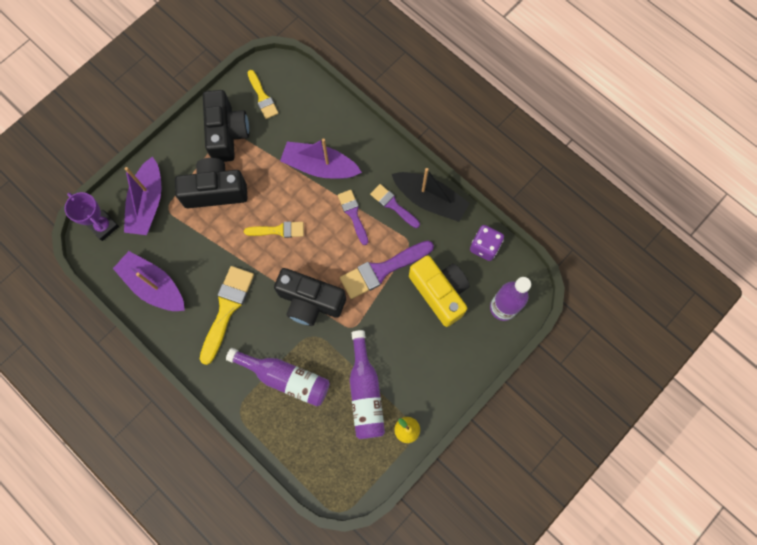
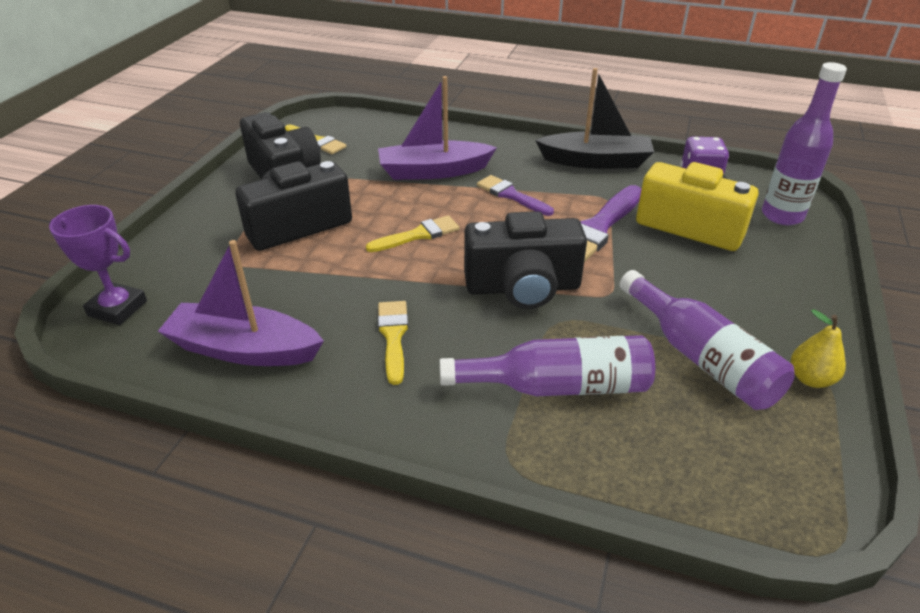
camera: 25 degrees left, 35 degrees down
purple boat [124,156,161,235] -> none
yellow brush [200,266,254,365] -> yellow brush [378,301,408,385], size x0.61
purple brush [370,184,420,228] -> none

